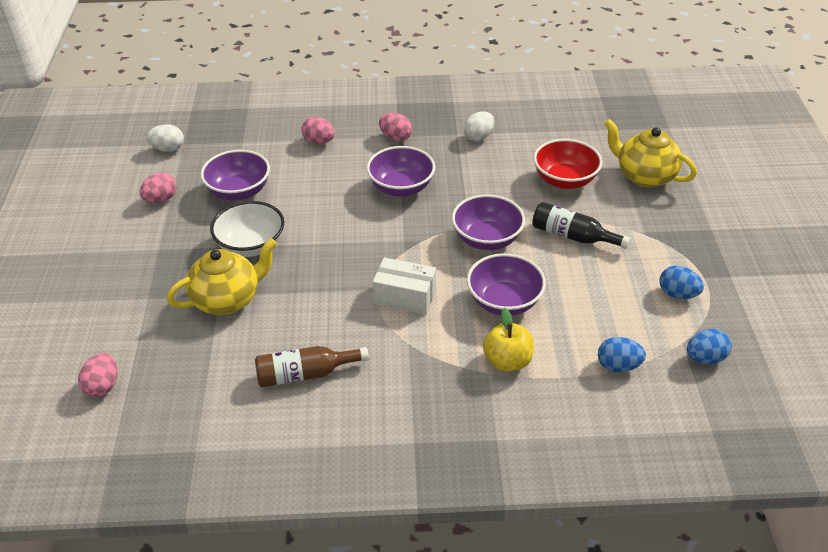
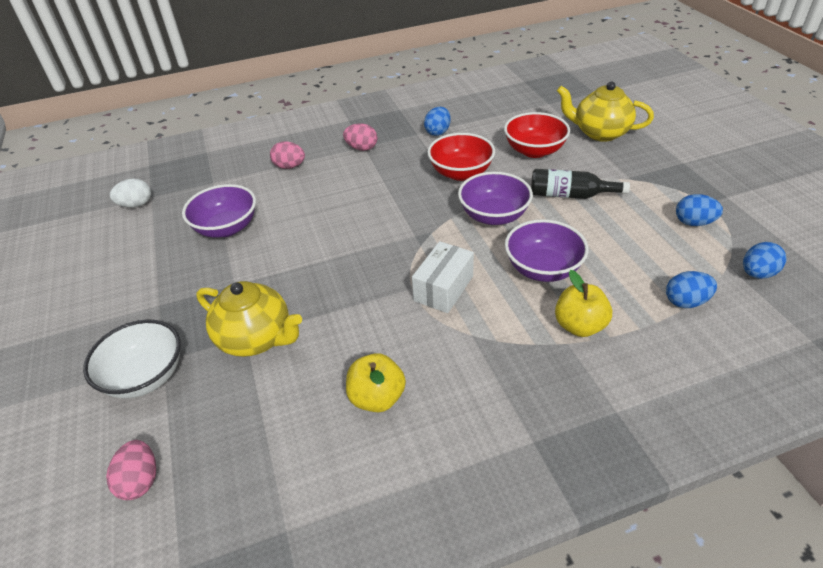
camera: 15 degrees left, 0 degrees up
pink egg [139,172,177,203] -> none
yellow teapot [167,238,277,315] -> yellow teapot turned 75 degrees clockwise [196,281,302,357]
white bowl [210,201,284,257] -> white bowl moved to [83,319,181,398]
brown bottle [255,346,369,387] -> yellow apple [346,353,406,412]
purple bowl [366,146,435,197] -> none
white box [373,257,436,315] -> white box turned 60 degrees counterclockwise [412,241,474,313]
white egg [464,111,494,141] -> blue egg [424,107,451,136]
none -> red bowl [427,133,495,181]

